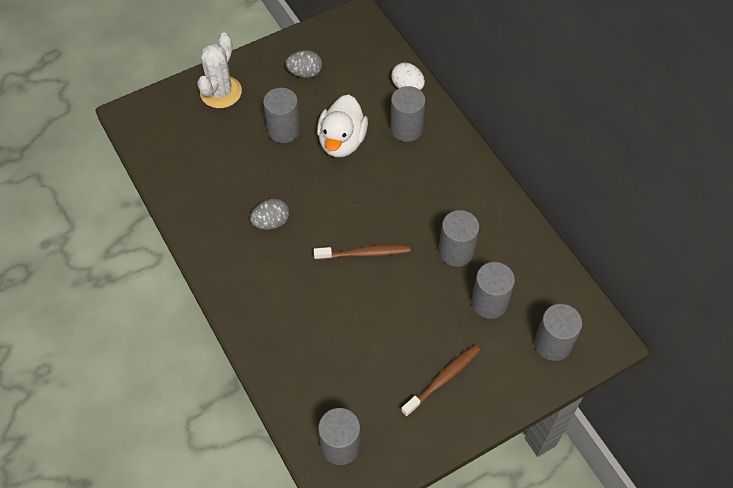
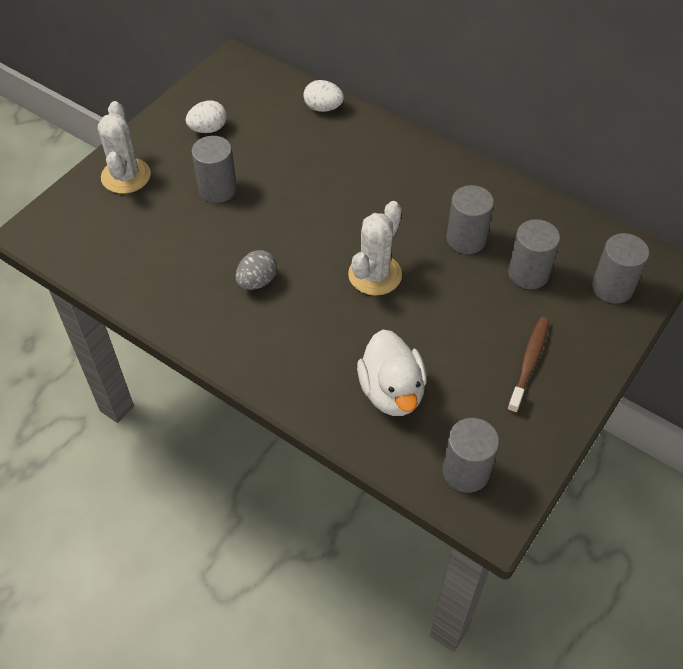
camera: 25 degrees left, 5 degrees down
grey egg [285,50,322,78] -> white egg [186,101,227,133]
brown toothbrush [314,244,410,260] -> white cactus [348,201,402,296]
white duck [317,94,368,157] -> white duck moved to [357,329,427,416]
grey cylinder [390,86,426,142] -> none

